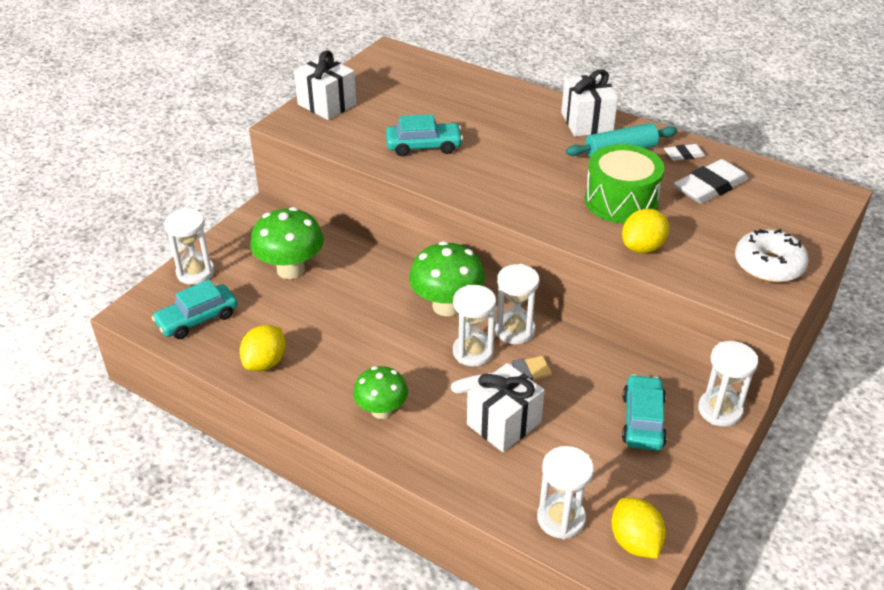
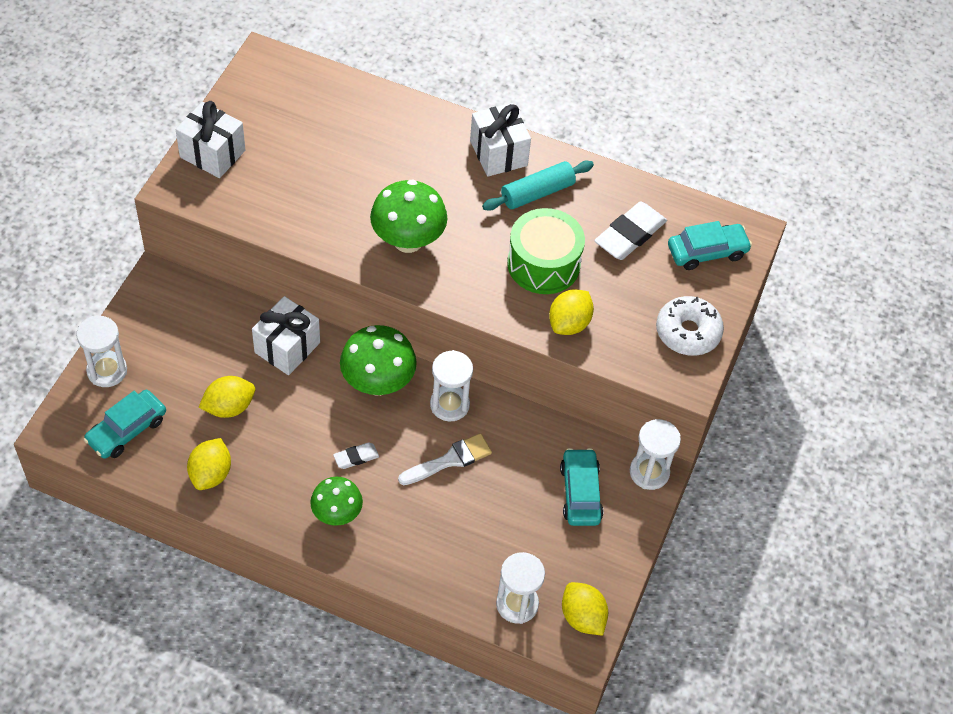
camera: 15 degrees left, 15 degrees up
green mushroom [250,207,324,279] -> green mushroom moved to [370,179,448,253]
turquoise car [386,114,463,156] -> turquoise car moved to [668,221,752,270]
white hourglass [453,285,496,366] -> none
white gift [467,363,545,452] -> white gift moved to [252,296,320,375]
white eraser [664,144,705,161] -> white eraser moved to [333,442,379,469]
none -> yellow lemon [198,376,255,418]

